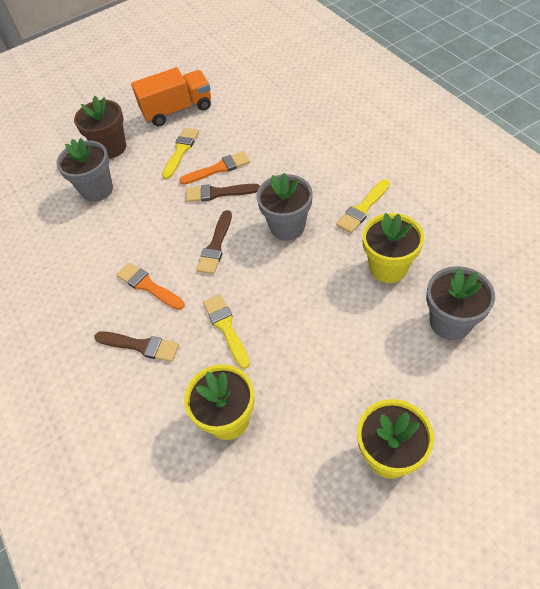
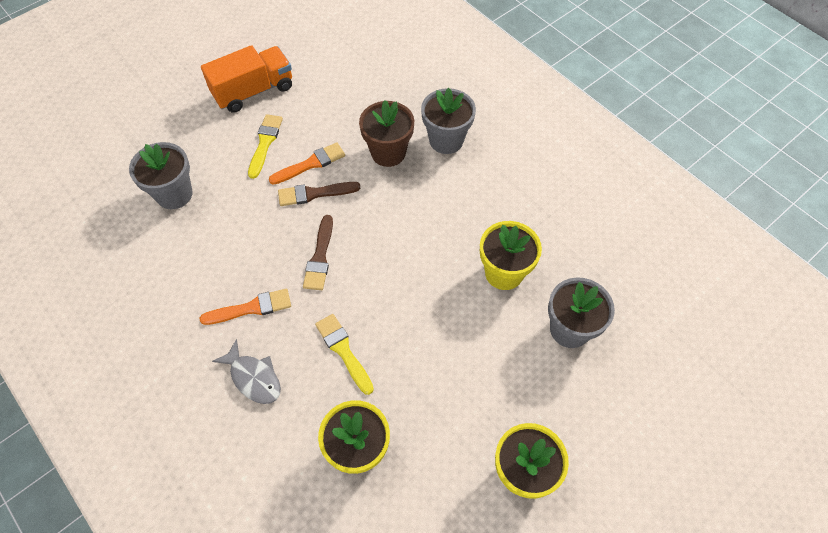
camera: 15 degrees left, 5 degrees up
brown flower pot [74,96,126,159] -> brown flower pot moved to [359,100,414,167]
brown brush [94,331,179,362] -> grey fish [212,339,281,404]
orange brush [116,262,185,310] -> orange brush turned 135 degrees clockwise [200,289,291,325]
grey flower pot [257,173,312,241] -> grey flower pot moved to [421,88,476,154]
yellow brush [336,179,390,233] -> none

